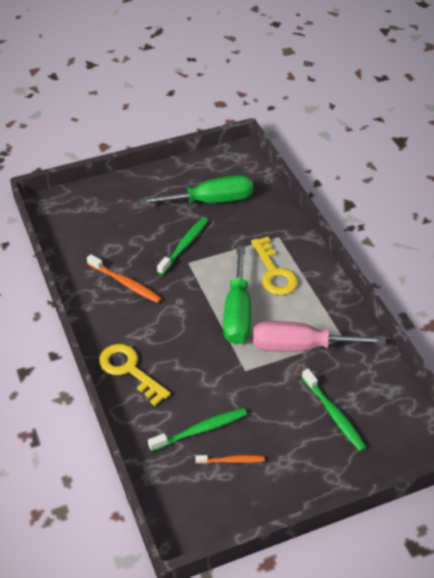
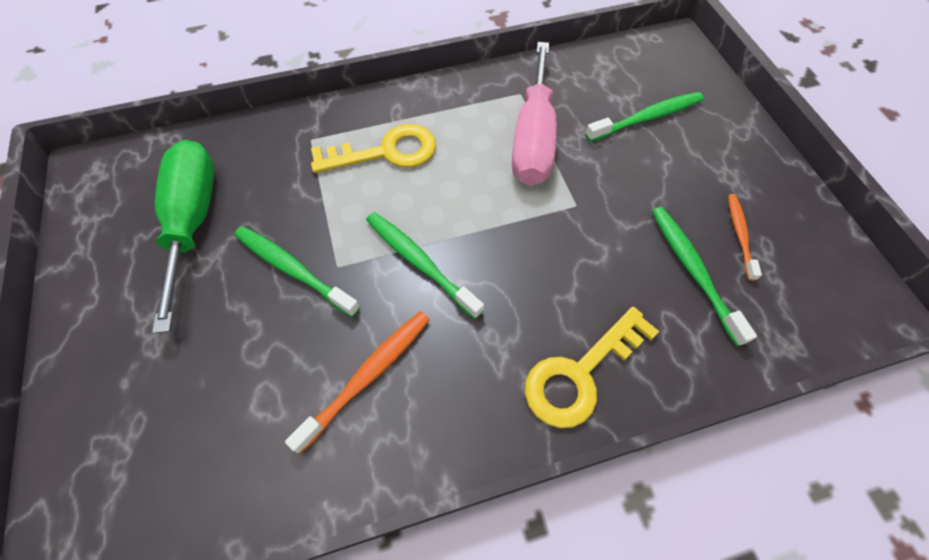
camera: 85 degrees left, 15 degrees up
green screwdriver [223,245,251,344] -> none
none -> green toothbrush [366,212,484,319]

